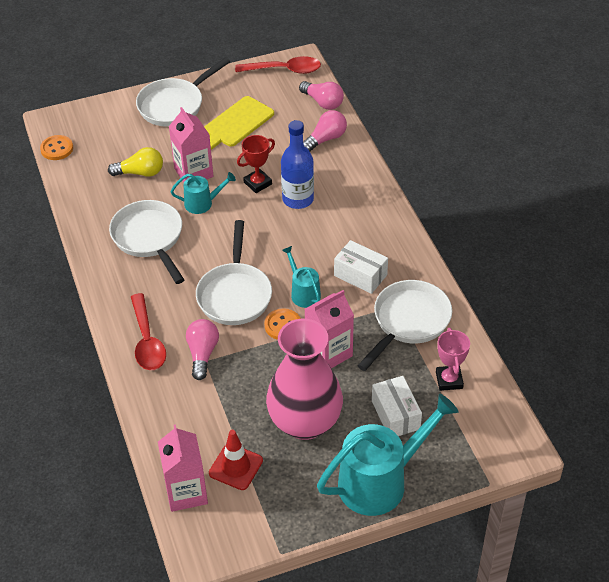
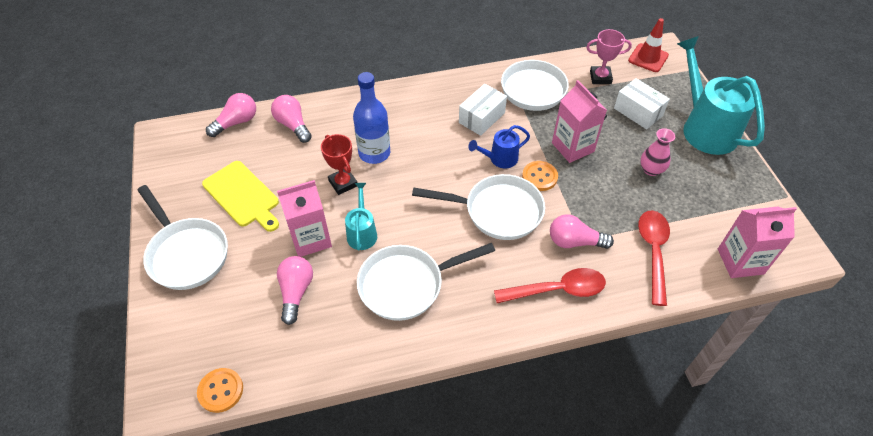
camera: 85 degrees left, 5 degrees up
yellow light bulb [108,147,163,177] -> pink light bulb [277,256,313,325]
red traffic cone [209,430,263,490] -> red traffic cone moved to [628,18,669,72]
red spoon [235,56,321,74] -> red spoon moved to [638,210,670,306]
pink vase [266,319,343,440] -> pink vase [640,128,675,176], size x0.42
turquoise watering can [282,246,321,308] -> blue watering can [468,125,530,168]
white box [372,376,422,436] -> white box turned 60 degrees clockwise [614,78,670,130]

